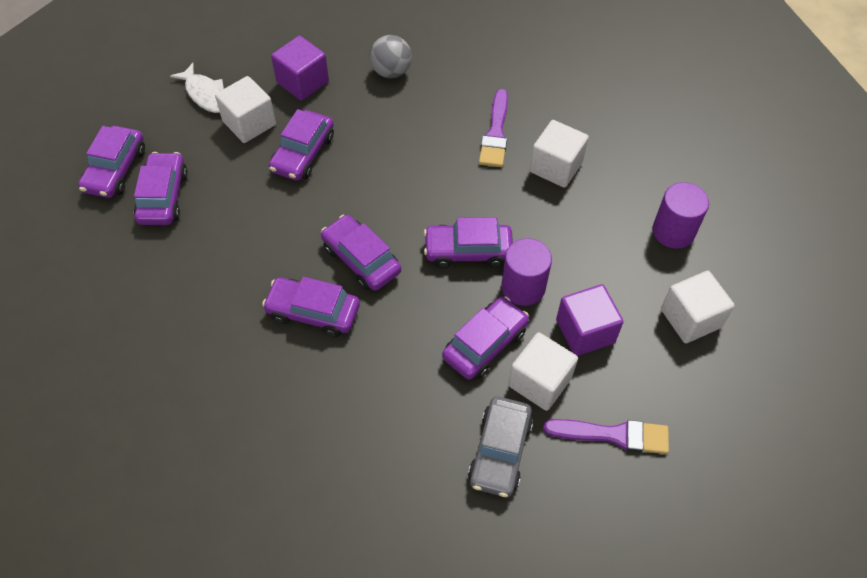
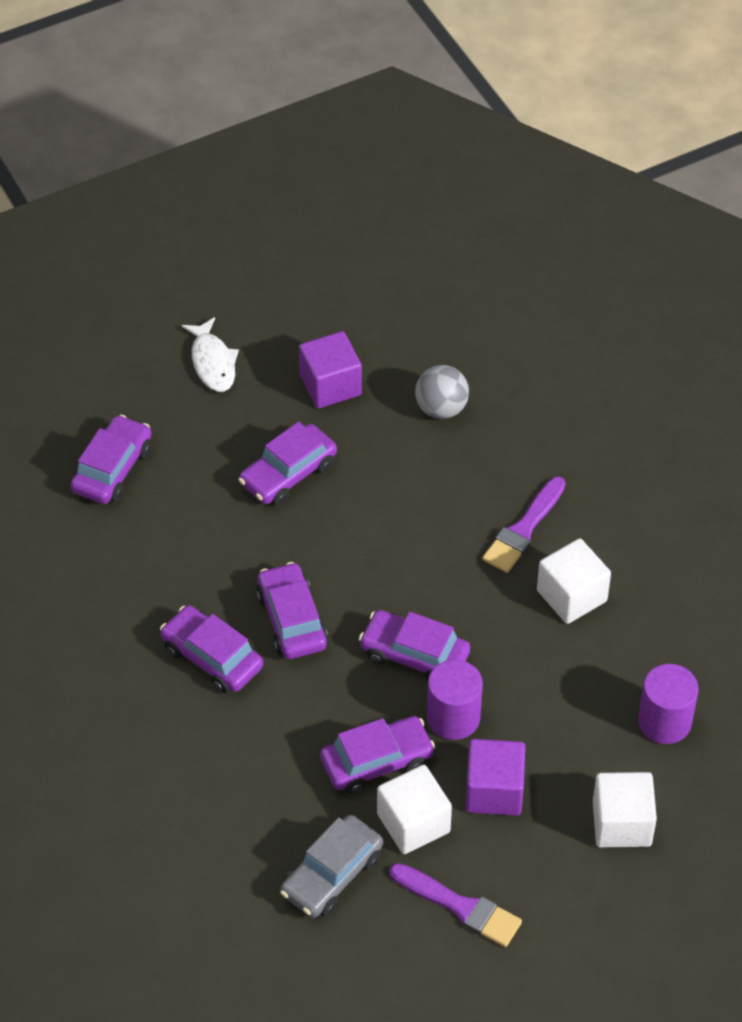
camera: 25 degrees right, 5 degrees down
purple car [78,126,145,198] -> none
white cube [215,76,276,143] -> none

